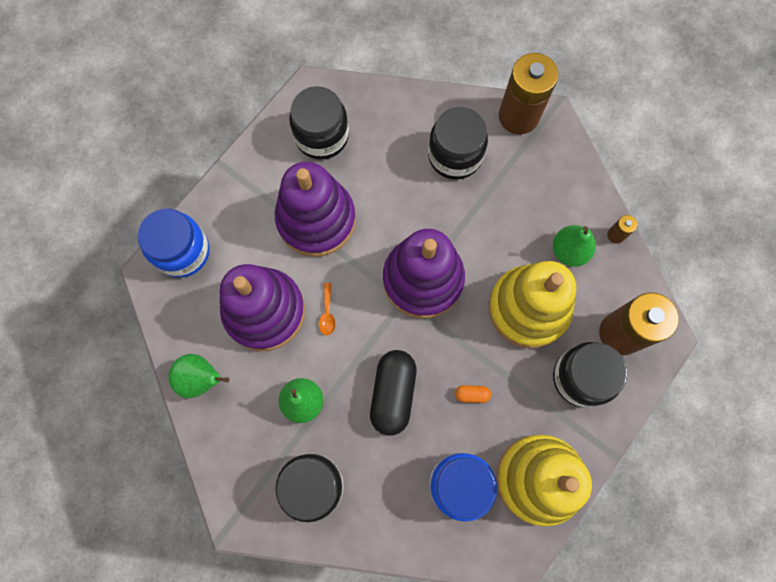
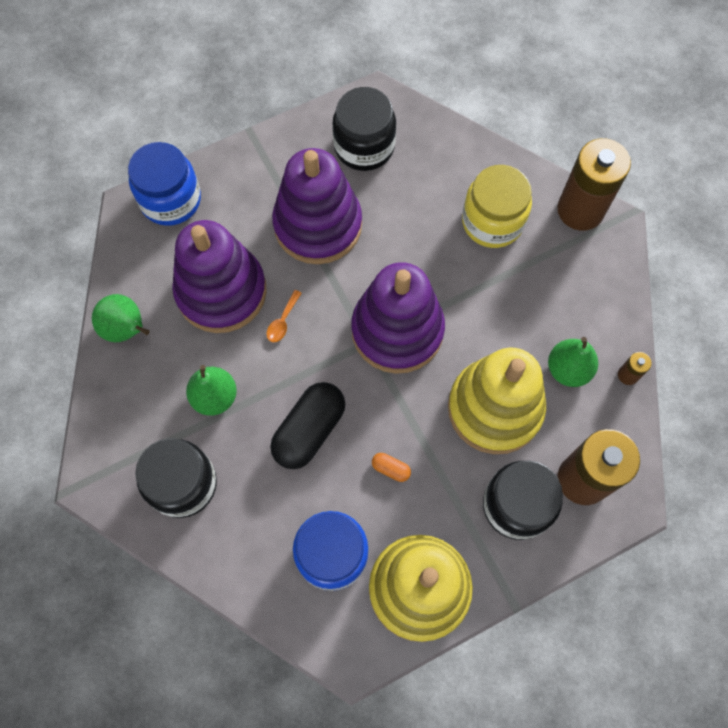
camera: 25 degrees right, 5 degrees down
black jar [428,107,488,180] -> yellow jar [462,165,532,248]

